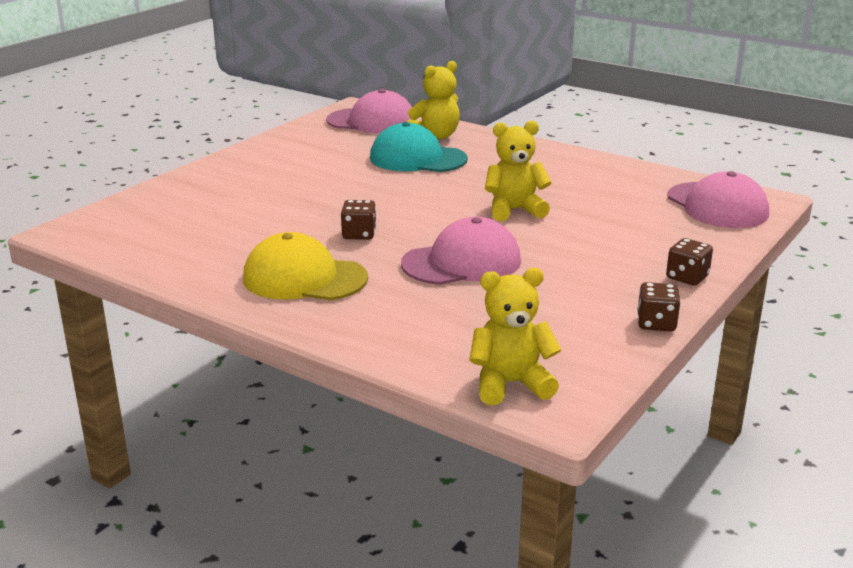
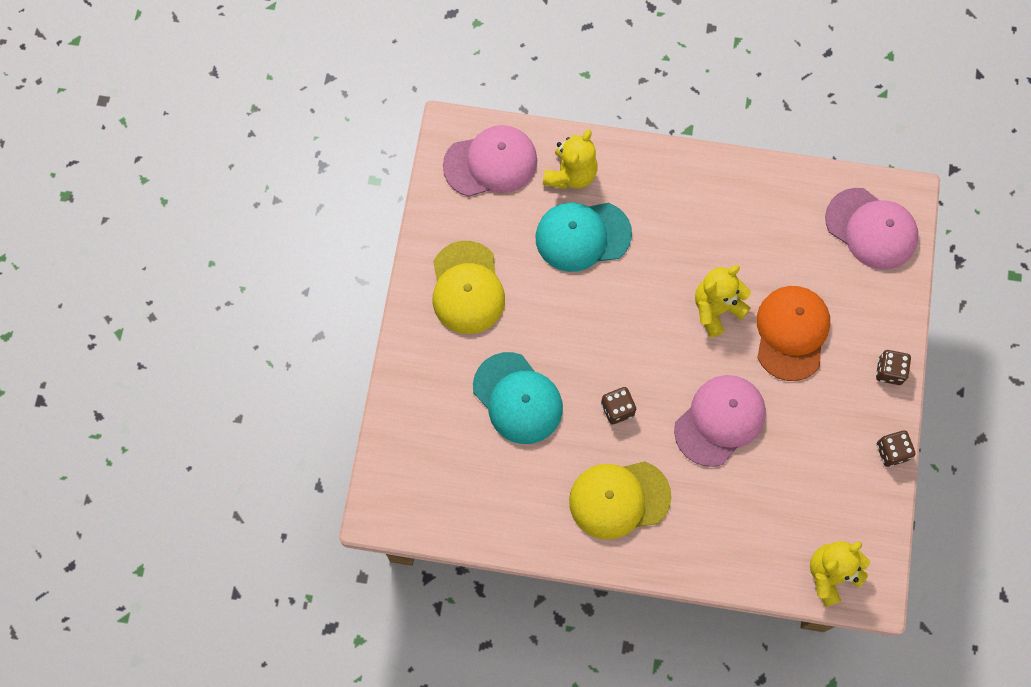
camera: 25 degrees left, 45 degrees up
none -> yellow cap [433,241,505,334]
none -> turquoise cap [473,352,563,444]
none -> orange cap [757,286,830,381]

